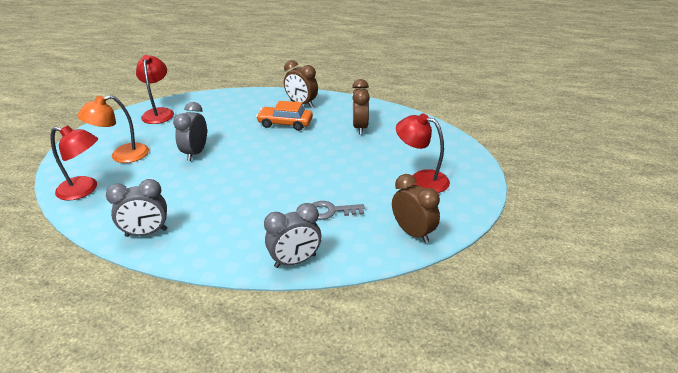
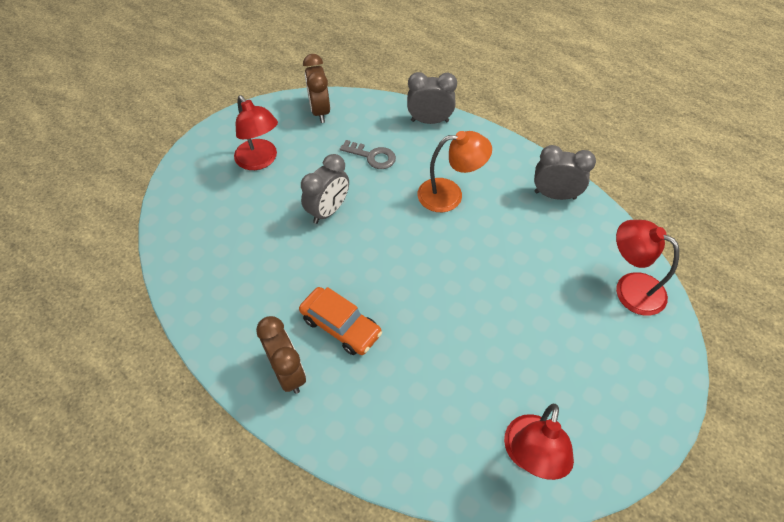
camera: 155 degrees left, 20 degrees up
orange lamp [77,95,149,163] -> orange lamp moved to [418,131,492,212]
grey clock [173,102,207,161] -> grey clock moved to [301,154,349,224]
brown clock [352,79,370,135] -> none

